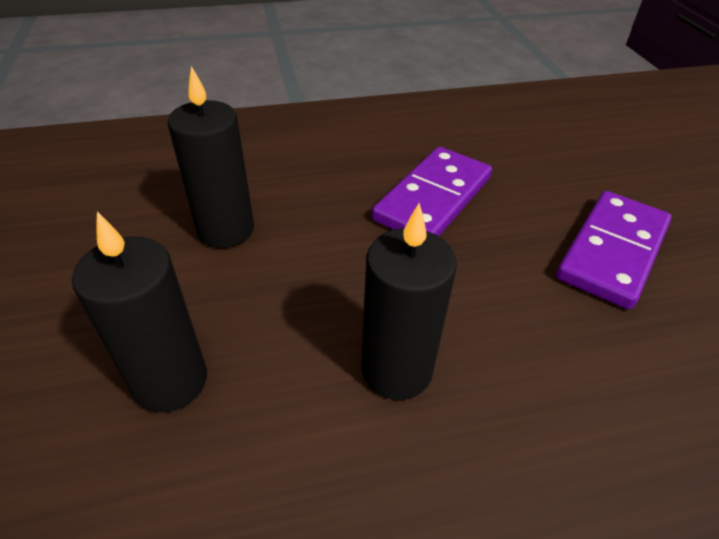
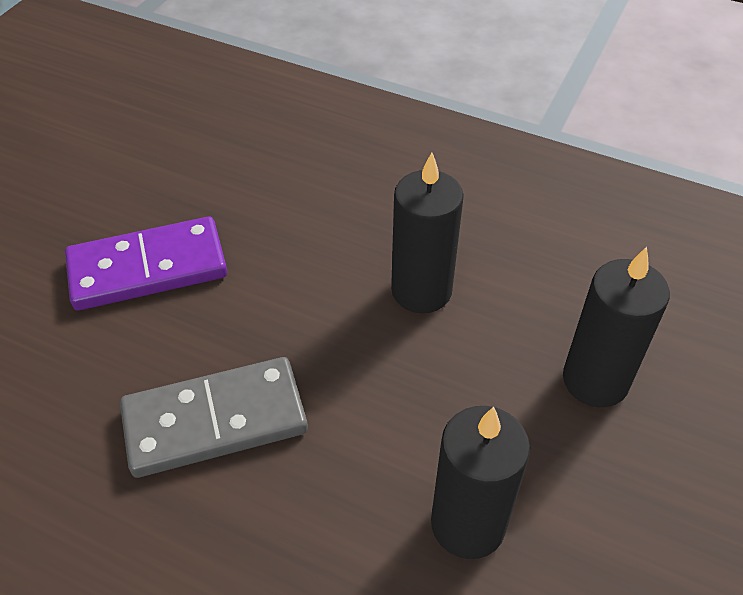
camera: 140 degrees left, 5 degrees up
purple domino [372,147,492,236] -> grey domino [120,357,308,478]

